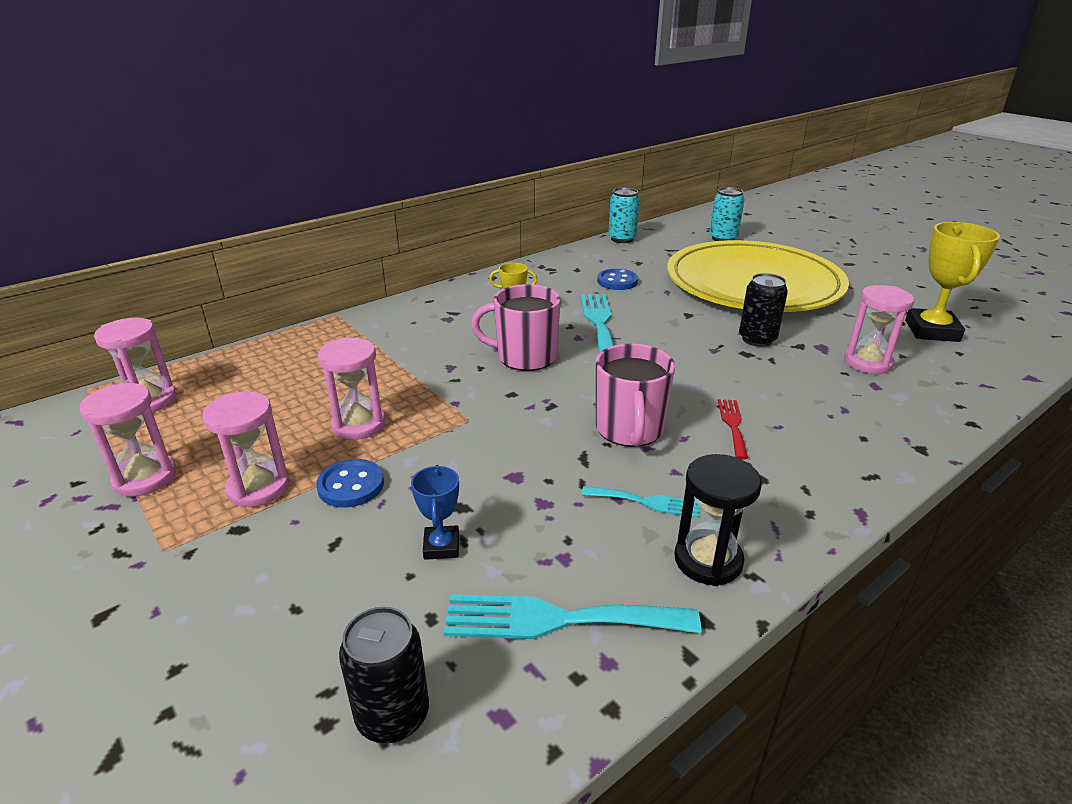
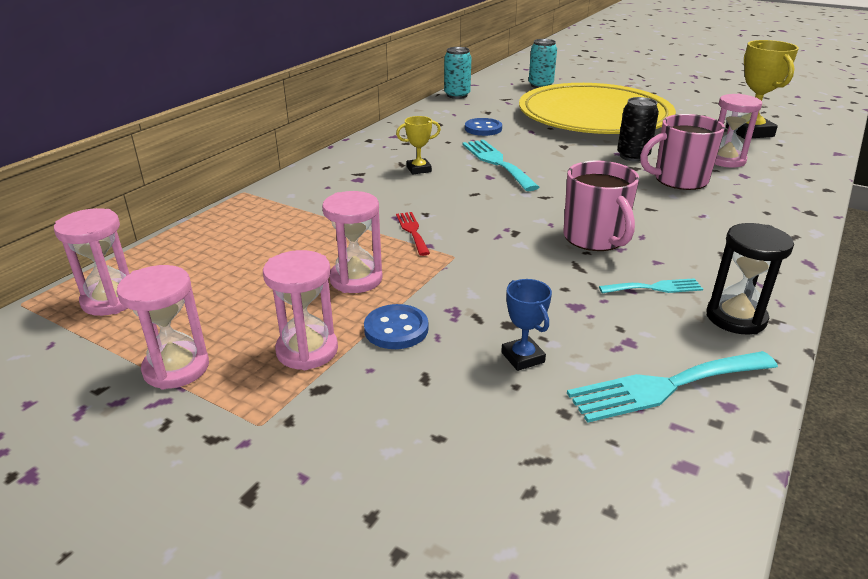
camera: 20 degrees left, 0 degrees up
black can [339,607,429,743] -> none
pink mug [471,284,561,371] -> pink mug moved to [640,114,725,190]
red fork [718,399,748,460] -> red fork moved to [396,212,430,256]

